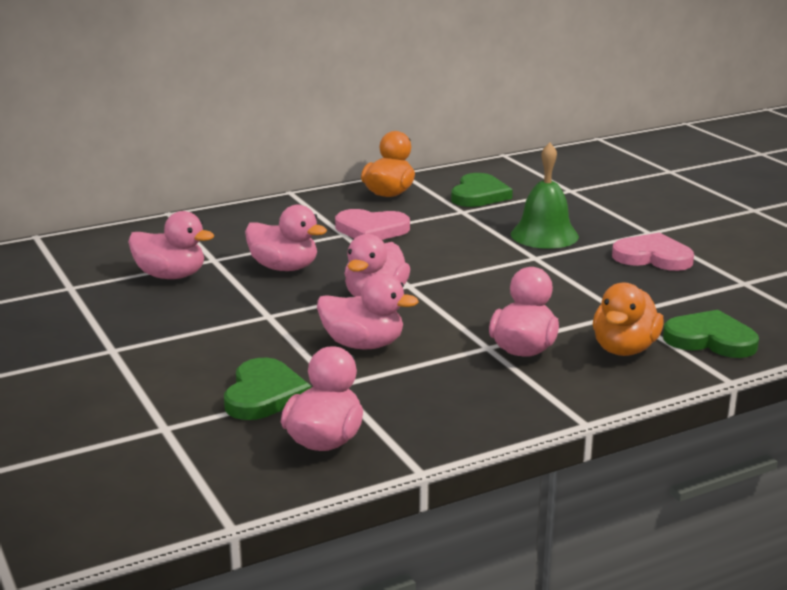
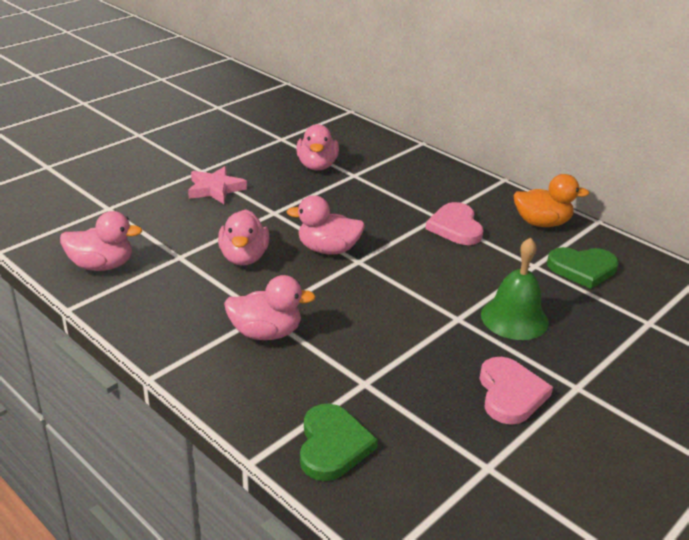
camera: 70 degrees right, 10 degrees up
green heart [224,358,311,420] -> none
pink duck [245,205,327,271] -> none
orange duck [593,282,664,356] -> none
none -> pink star [188,166,247,204]

